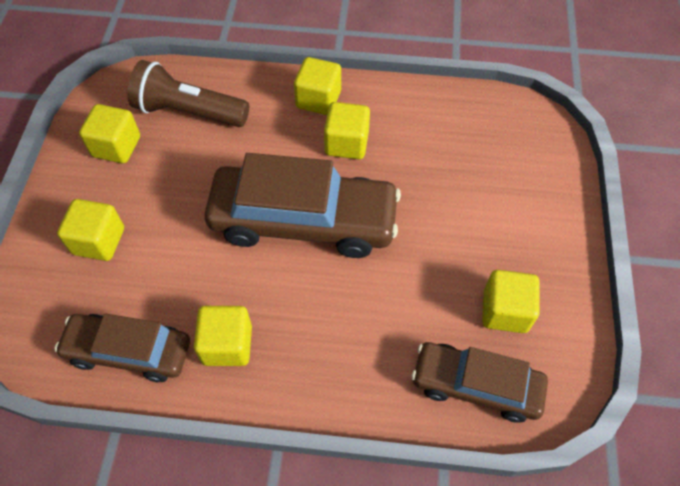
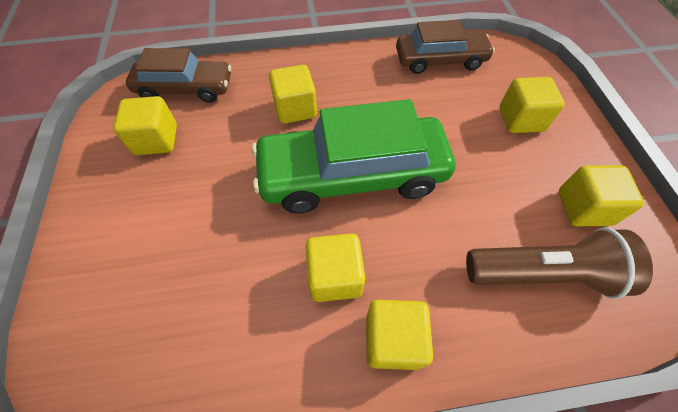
camera: 165 degrees right, 0 degrees up
yellow cube [194,306,252,366] -> yellow cube moved to [269,65,317,124]
brown car [204,153,401,258] -> green car [252,99,455,214]

